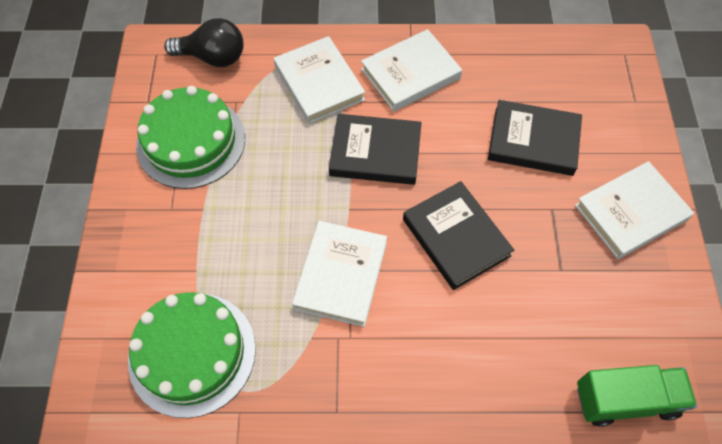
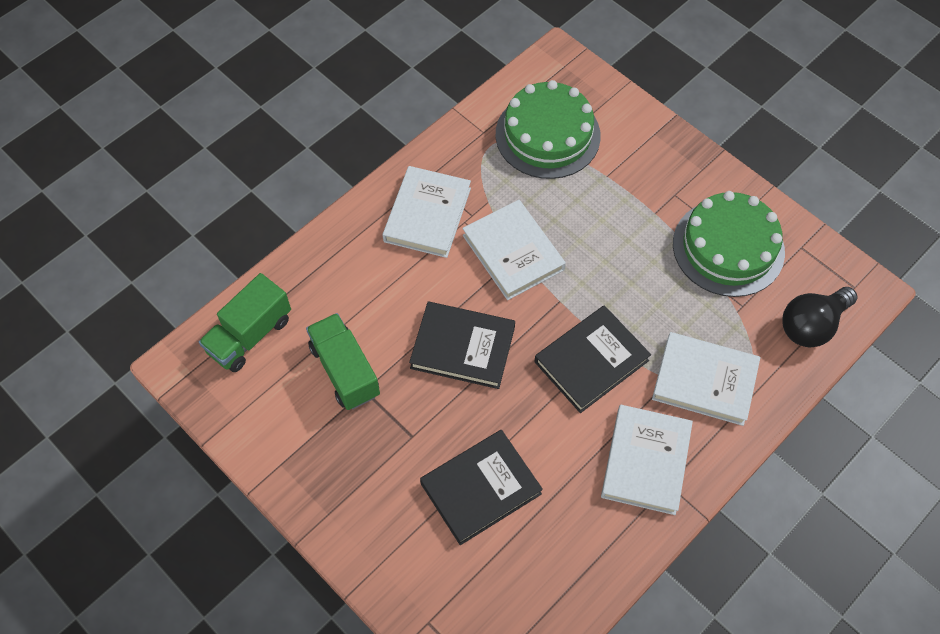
camera: 135 degrees right, 0 degrees up
white book [575,161,694,259] -> white book moved to [382,166,471,258]
none -> green truck [306,313,380,410]

